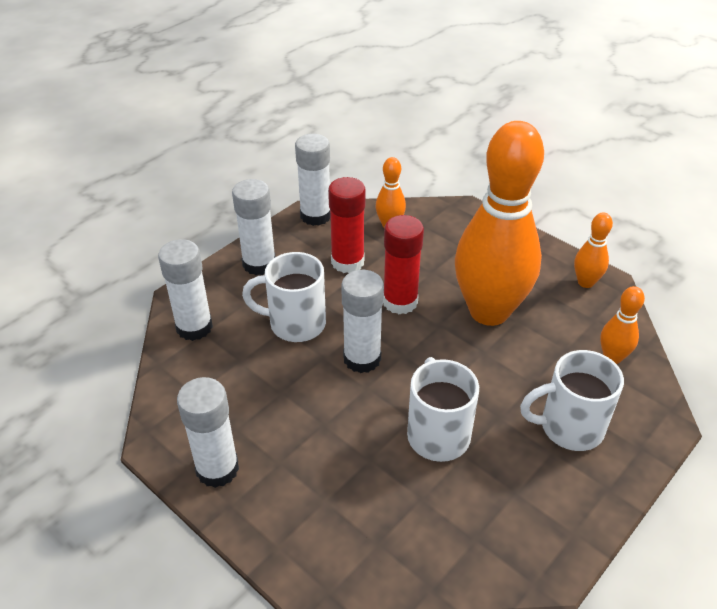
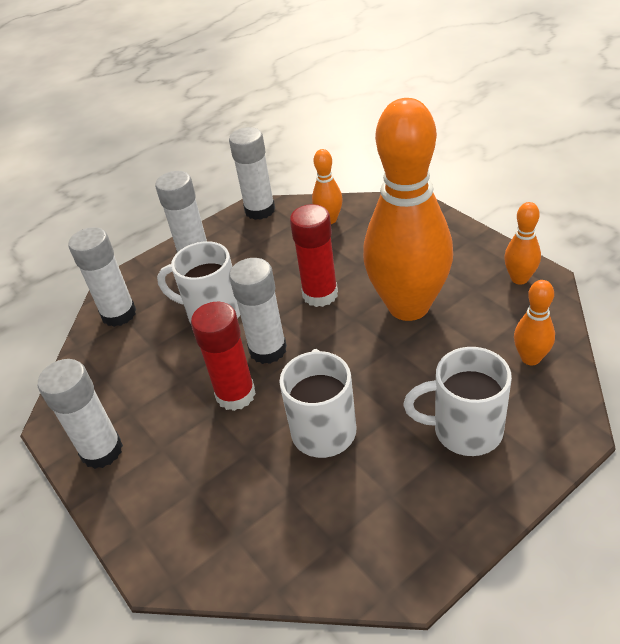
camera: 15 degrees right, 0 degrees up
red glue stick [328,177,366,273] -> red glue stick moved to [191,302,256,411]

